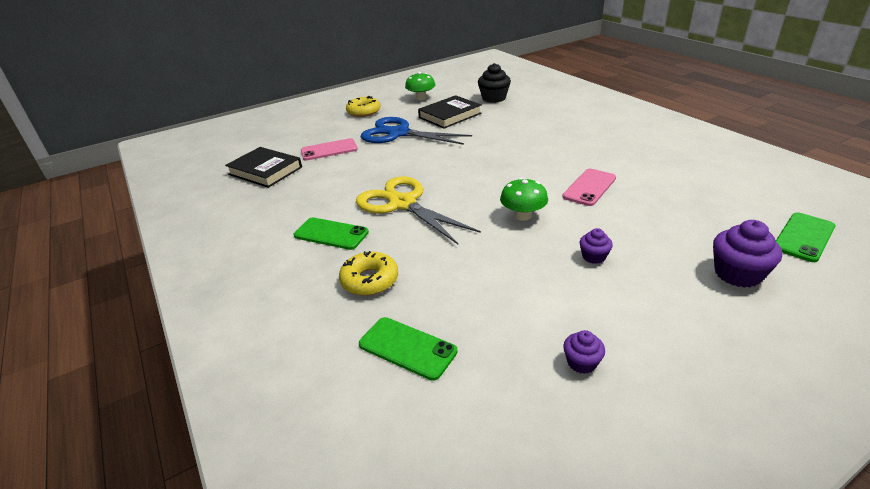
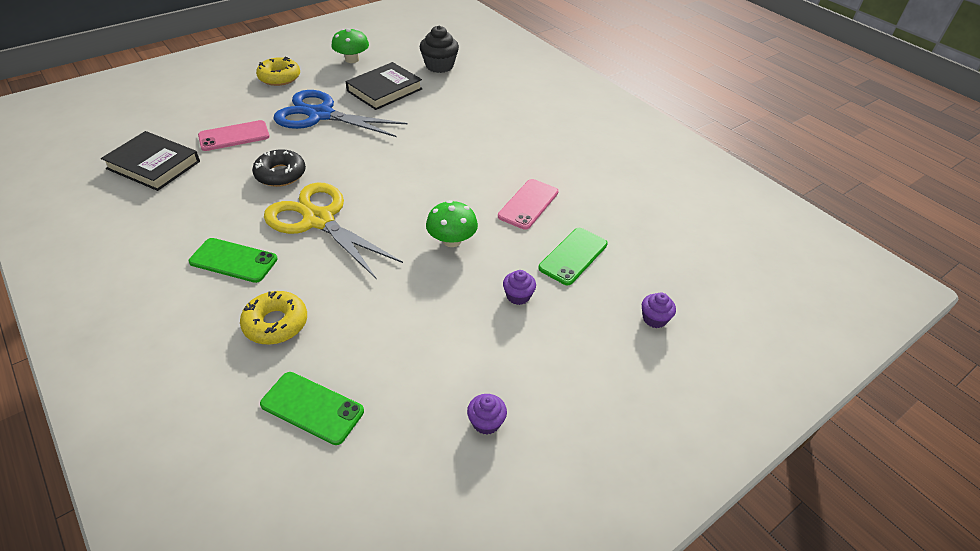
camera: 10 degrees left, 10 degrees up
purple cupcake [713,220,782,288] -> purple cupcake [642,293,676,328], size x0.57
green phone [776,212,836,262] -> green phone moved to [538,228,608,285]
none -> black donut [252,149,306,187]

